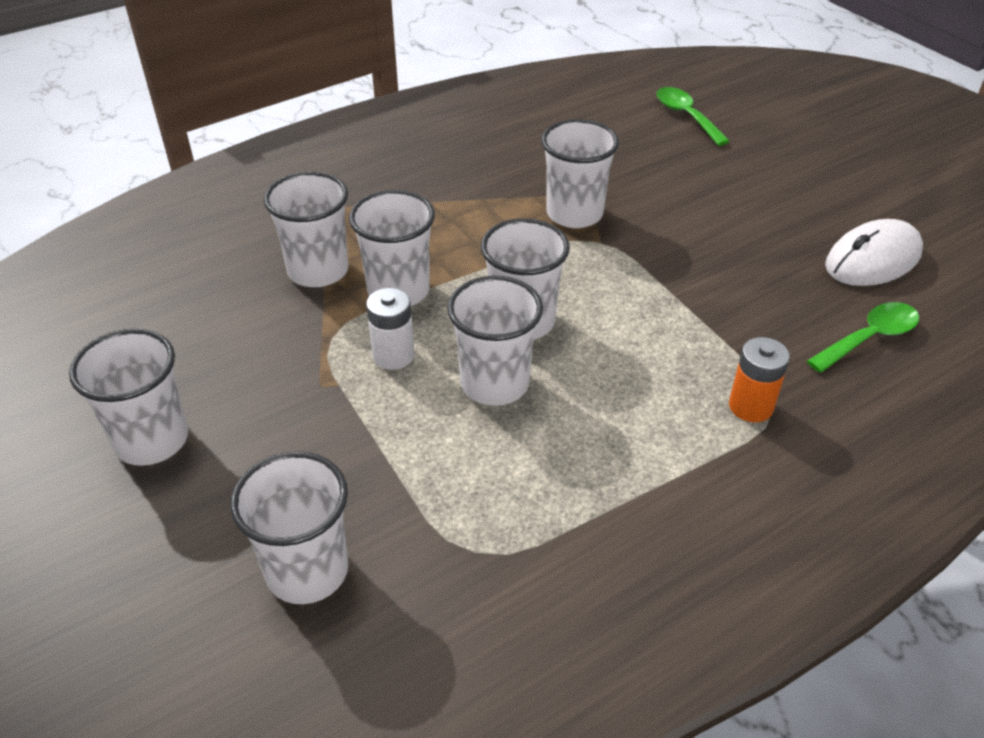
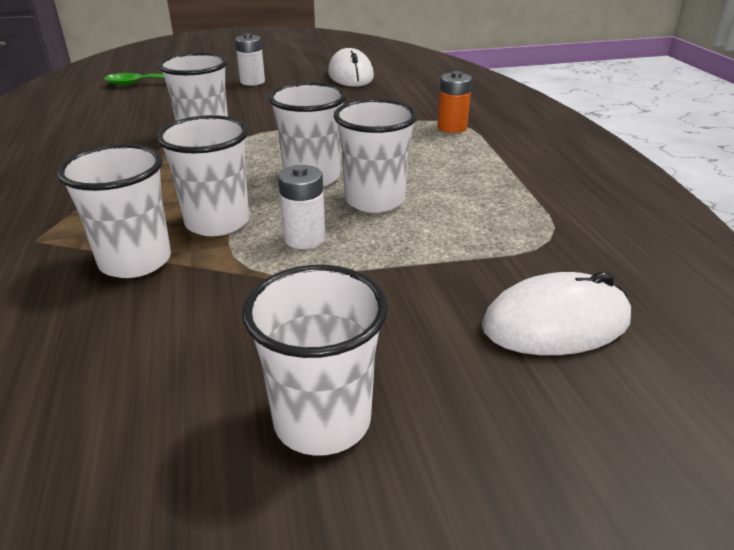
camera: 70 degrees left, 10 degrees down
white cup [230,451,348,604] -> white mouse [482,271,631,355]
green spoon [807,302,919,373] -> none
none -> white battery [235,33,265,86]

